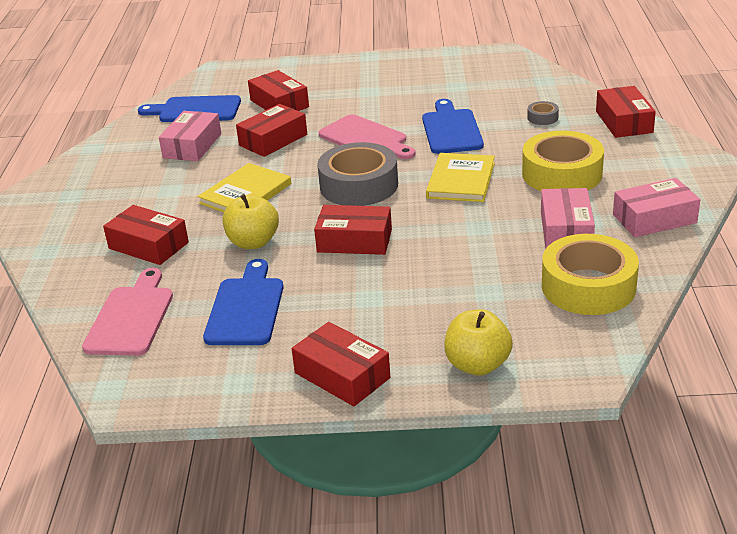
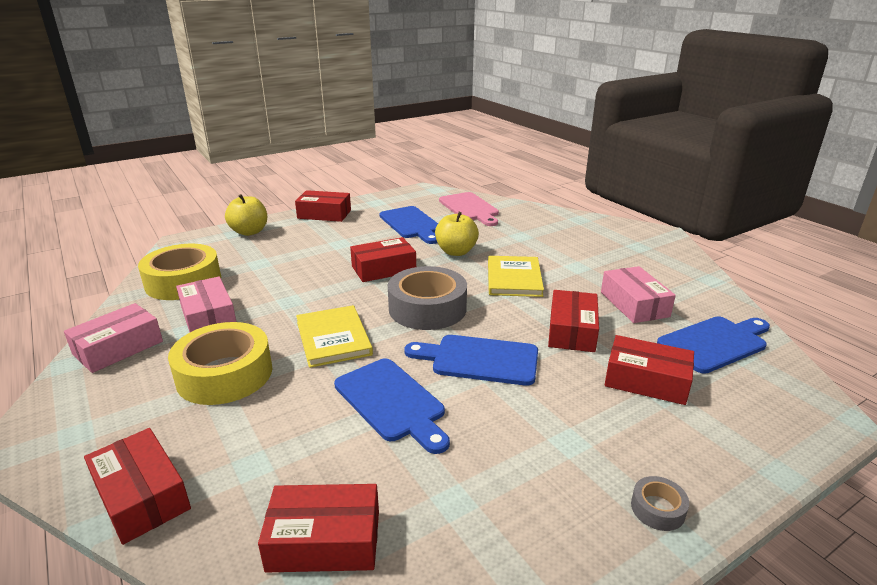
camera: 145 degrees right, 5 degrees down
red box [103,205,189,265] -> red box moved to [258,484,379,572]
pink cutting board [319,114,416,159] -> blue cutting board [404,335,538,386]
grey tape [527,101,559,125] -> grey tape moved to [631,476,689,531]

